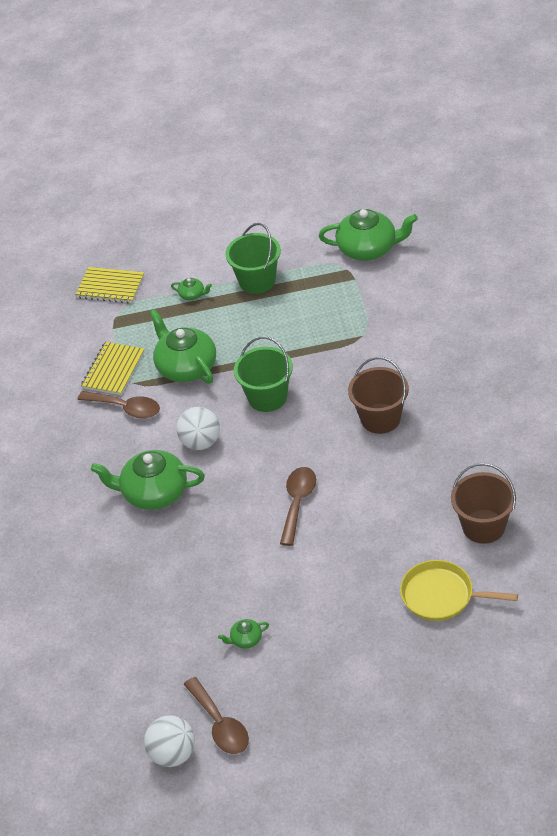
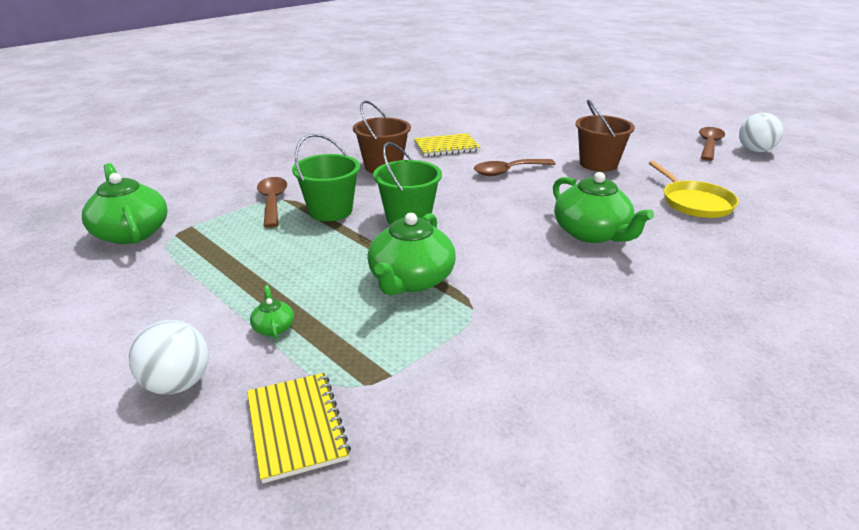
camera: 130 degrees left, 15 degrees down
brown spoon [77,391,160,419] -> brown spoon moved to [257,177,287,228]
yellow notebook [81,342,145,395] -> yellow notebook moved to [414,133,481,157]
white ball [176,407,220,450] -> white ball moved to [129,320,209,394]
green teapot [218,619,269,649] -> none
green bucket [225,223,281,294] -> green bucket moved to [292,134,360,221]
yellow pan [400,560,518,621] -> yellow pan moved to [649,161,739,218]
brown bucket [451,463,516,544] -> brown bucket moved to [576,100,635,172]

